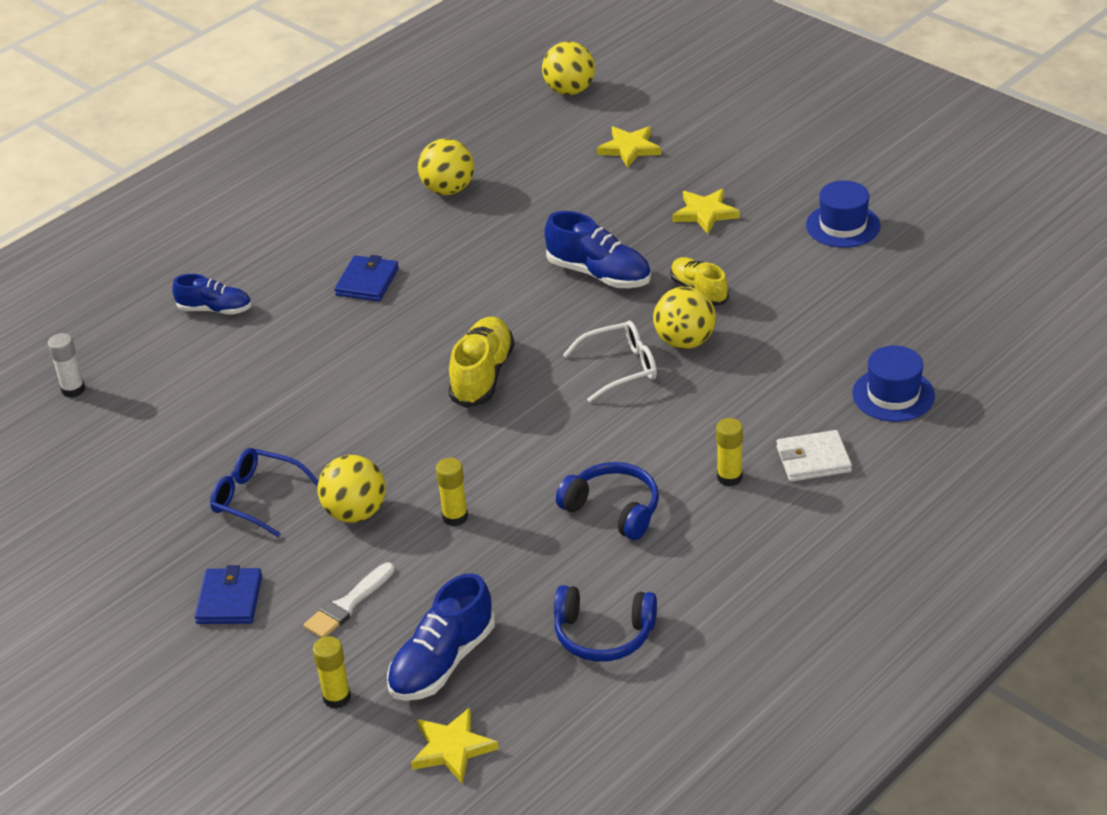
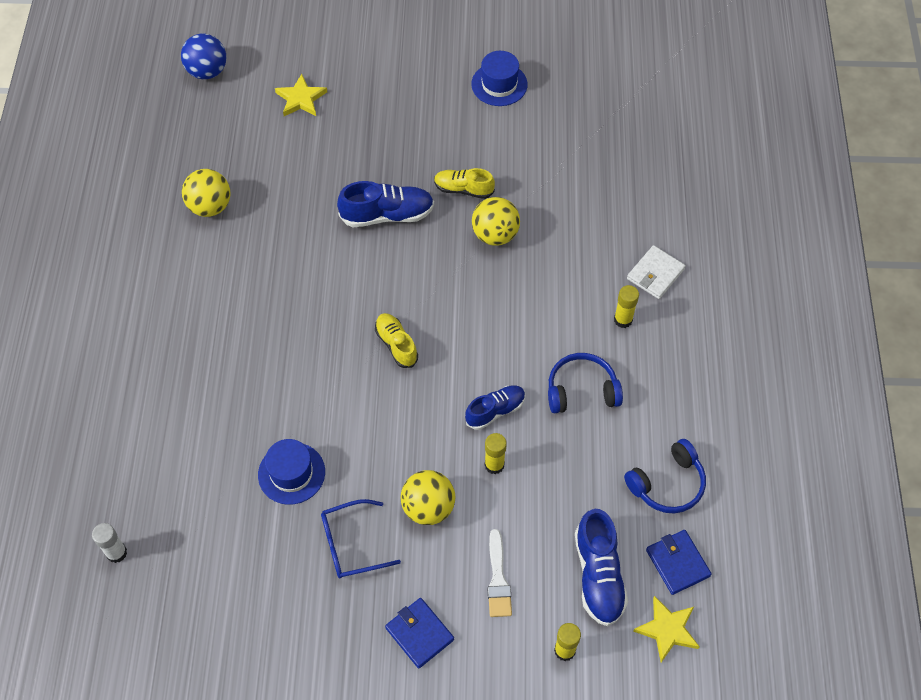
camera: 45 degrees left, 20 degrees up
blue shoe [172,274,251,315] -> blue shoe moved to [465,385,525,430]
blue wallet [334,255,399,301] -> blue wallet moved to [646,530,712,595]
yellow shoe [448,316,515,408] -> yellow shoe [375,313,418,368], size x0.66
yellow ball [542,41,595,95] -> blue ball [181,34,226,79]
white glasses [563,321,657,402] -> none
yellow star [672,189,740,234] -> none
blue hat [852,345,935,422] -> blue hat moved to [258,439,325,505]

